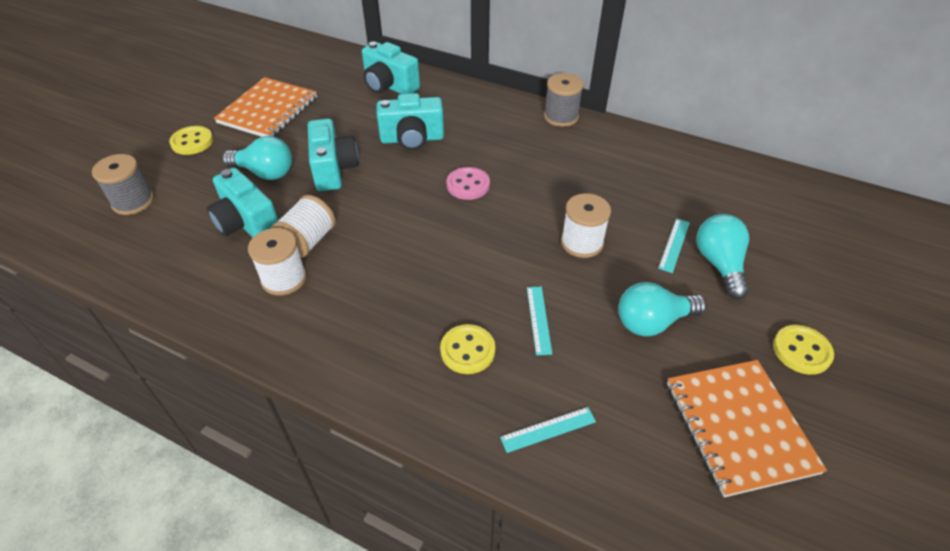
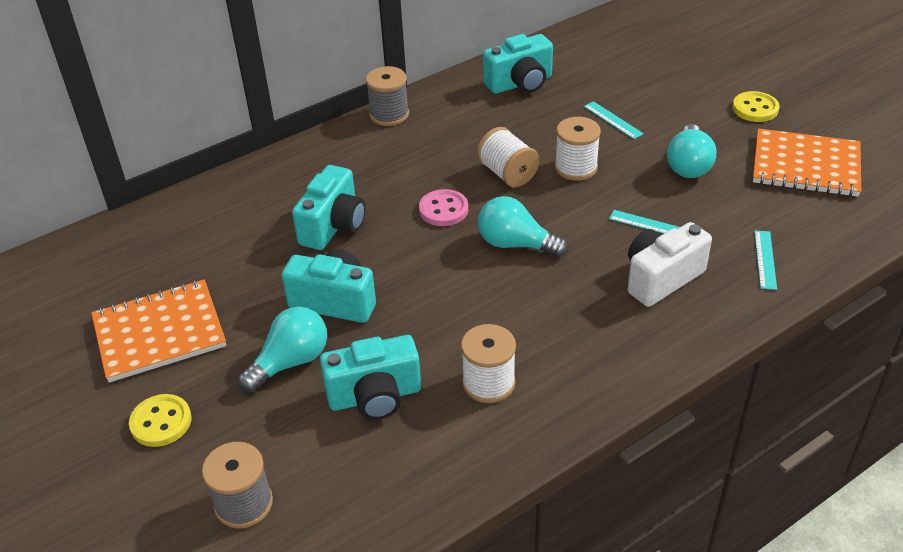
camera: 60 degrees left, 5 degrees down
orange notebook [214,77,317,137] -> orange notebook turned 75 degrees counterclockwise [91,279,226,383]
white spool [271,195,336,258] -> white spool moved to [477,127,540,187]
turquoise camera [362,42,420,94] -> turquoise camera moved to [483,34,553,94]
yellow button [440,324,495,374] -> white camera [628,222,712,307]
turquoise light bulb [696,214,749,299] -> turquoise light bulb moved to [478,196,568,258]

